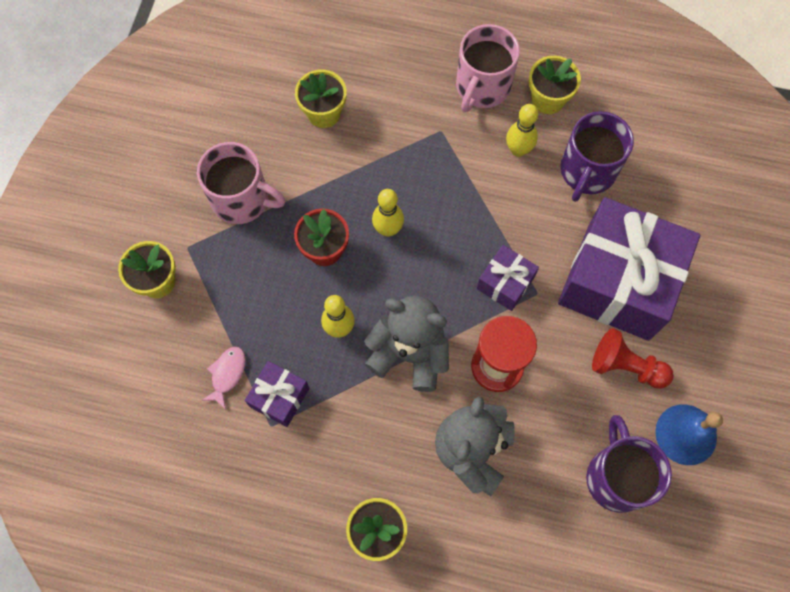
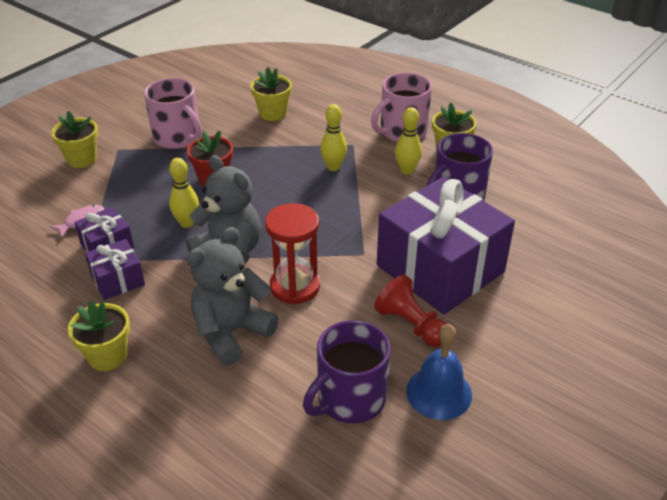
camera: 25 degrees right, 30 degrees down
yellow bowling pin [372,189,404,237] -> yellow bowling pin moved to [320,104,347,171]
purple gift [477,245,539,311] -> purple gift moved to [85,239,145,300]
purple mug [586,415,672,513] -> purple mug turned 150 degrees counterclockwise [303,320,390,423]

